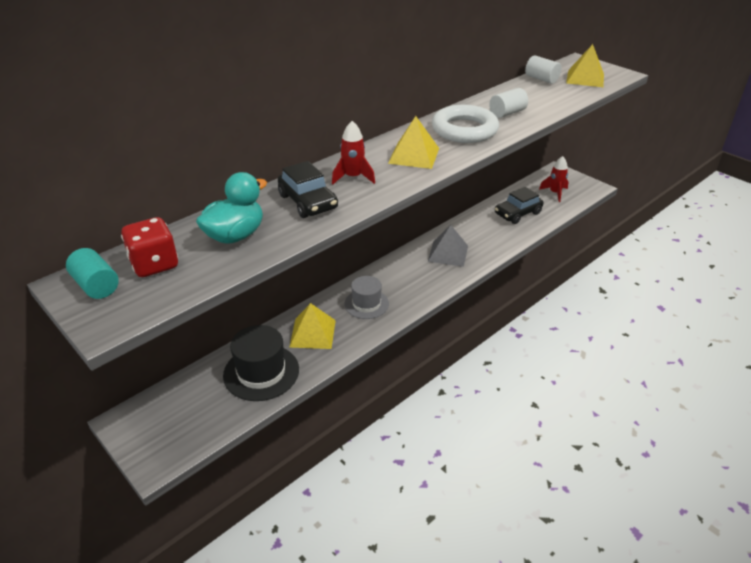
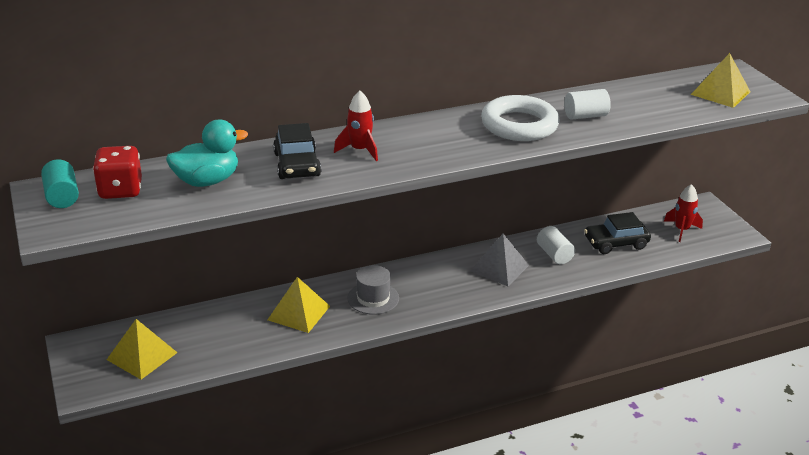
camera: 20 degrees right, 5 degrees down
black hat [223,325,299,401] -> none
yellow pyramid [388,116,439,169] -> yellow pyramid moved to [107,319,178,380]
white cylinder [525,55,562,84] -> white cylinder moved to [537,226,575,264]

